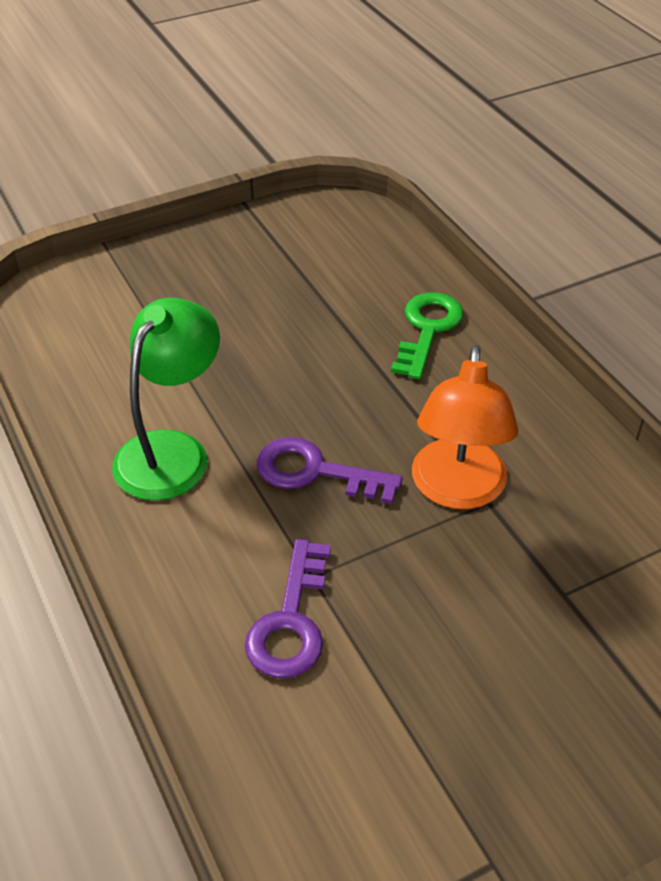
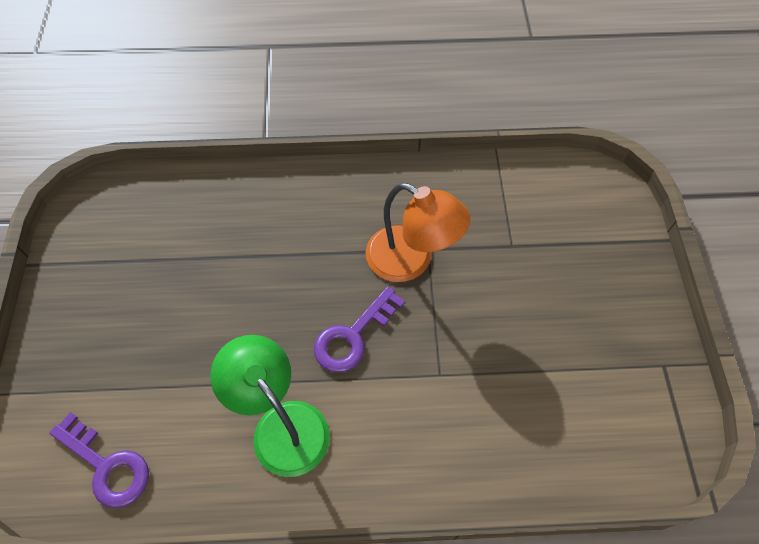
camera: 65 degrees left, 15 degrees up
purple key [245,539,331,678] -> purple key moved to [49,412,149,508]
green key [391,292,464,379] -> none

